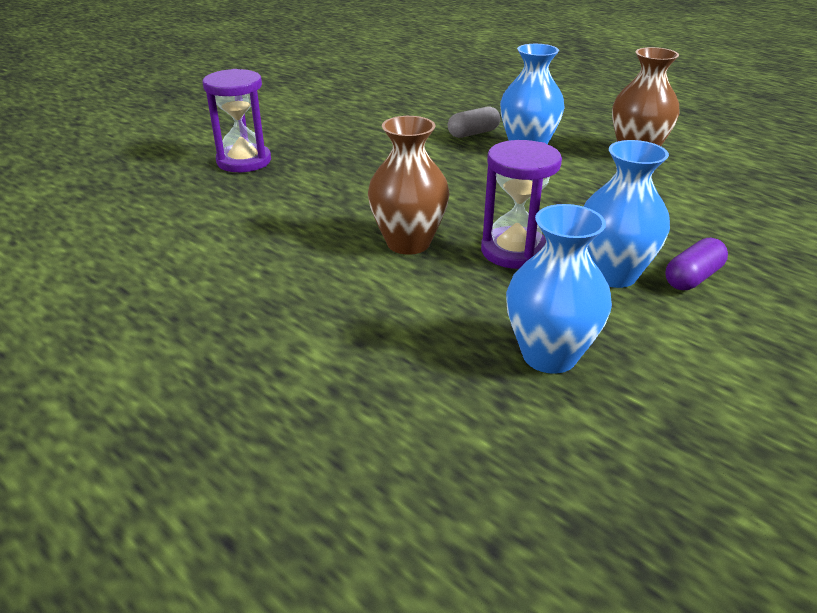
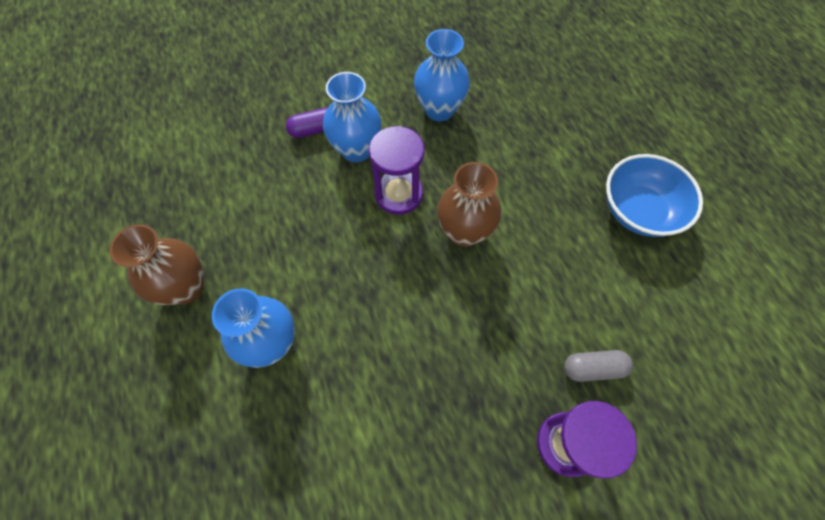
camera: 155 degrees left, 30 degrees up
grey capsule [448,107,500,138] -> grey capsule moved to [564,350,633,382]
none -> blue bowl [606,154,703,237]

